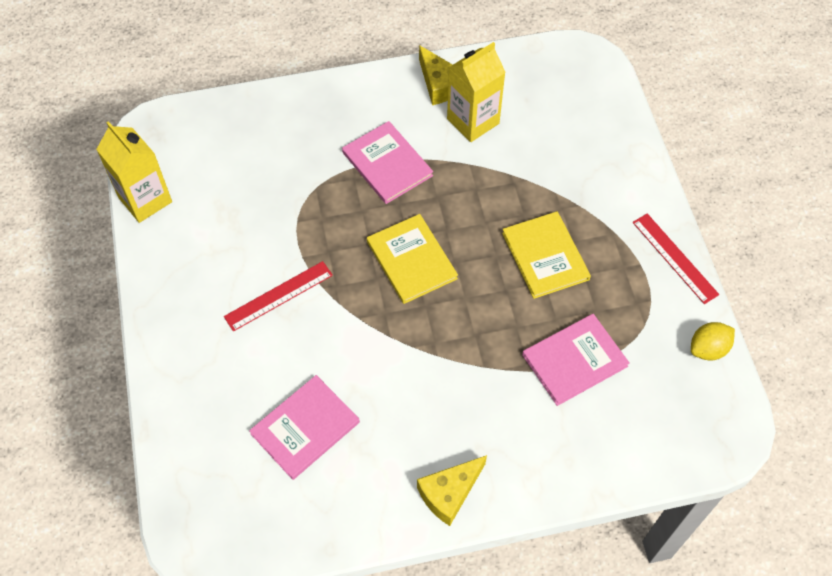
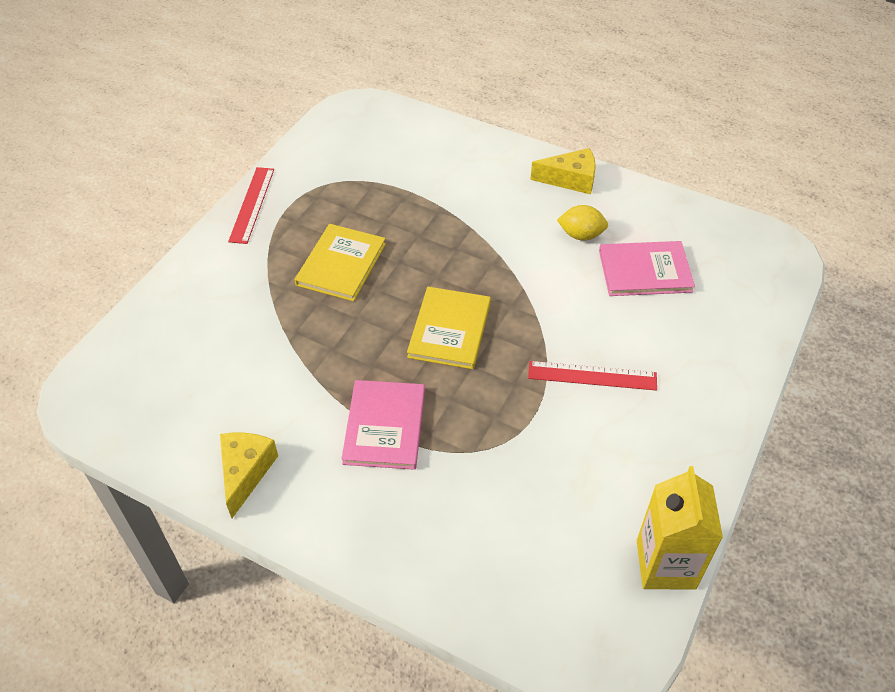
camera: 140 degrees left, 10 degrees down
yellow carton [447,42,506,142] -> none
pink book [522,314,630,406] -> none
yellow lemon [691,322,735,360] -> yellow lemon moved to [557,205,608,241]

